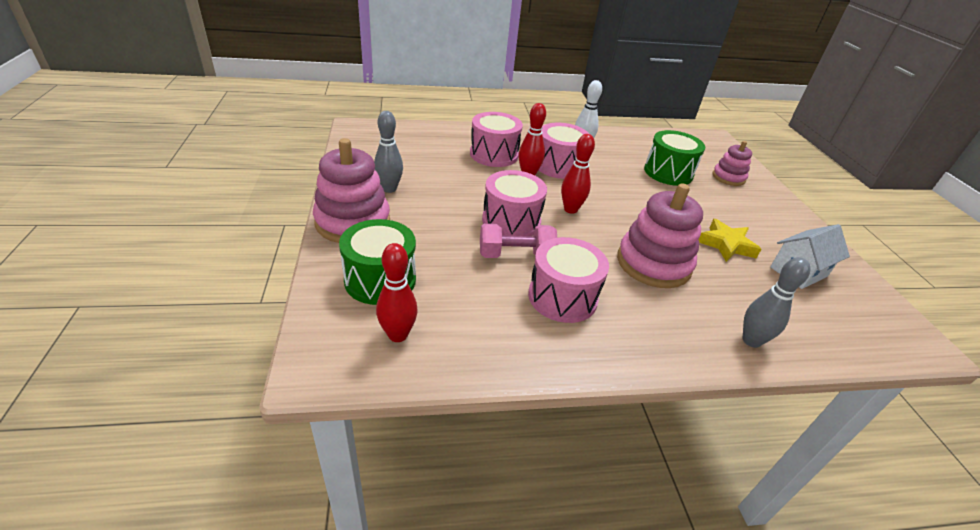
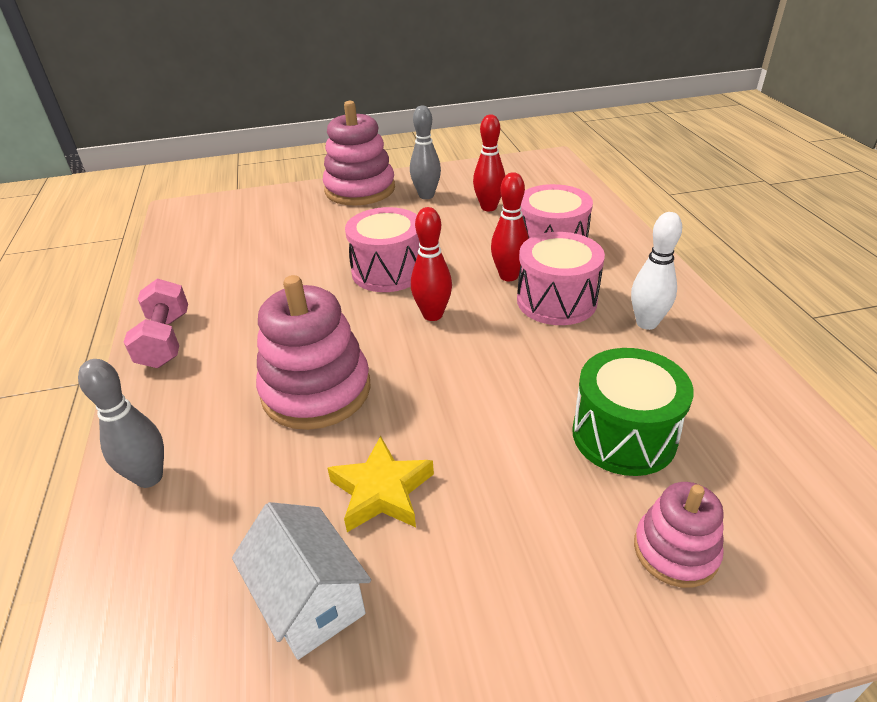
camera: 90 degrees right, 0 degrees up
green drum [339,219,416,305] -> none
red bowling pin [376,243,418,342] -> red bowling pin moved to [473,114,505,211]
pink dumbbell [480,223,557,258] -> pink dumbbell moved to [124,278,188,368]
pink drum [528,237,609,323] -> none

